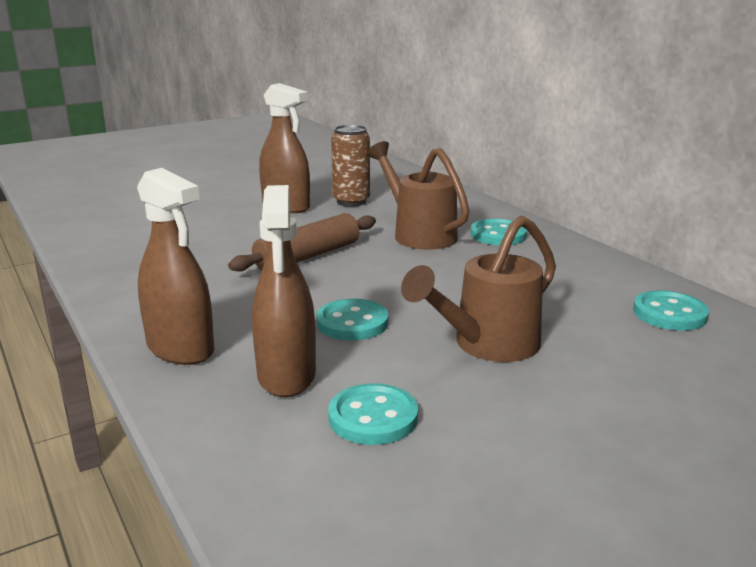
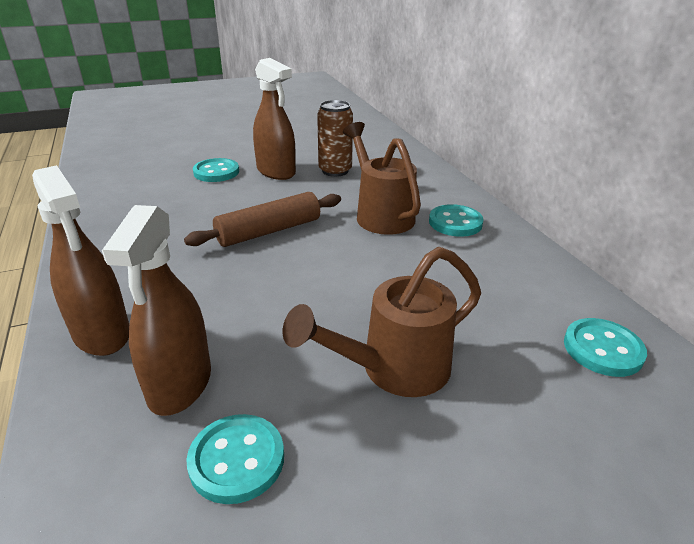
camera: 10 degrees right, 10 degrees up
turquoise button [317,299,388,340] -> turquoise button moved to [193,158,239,182]

